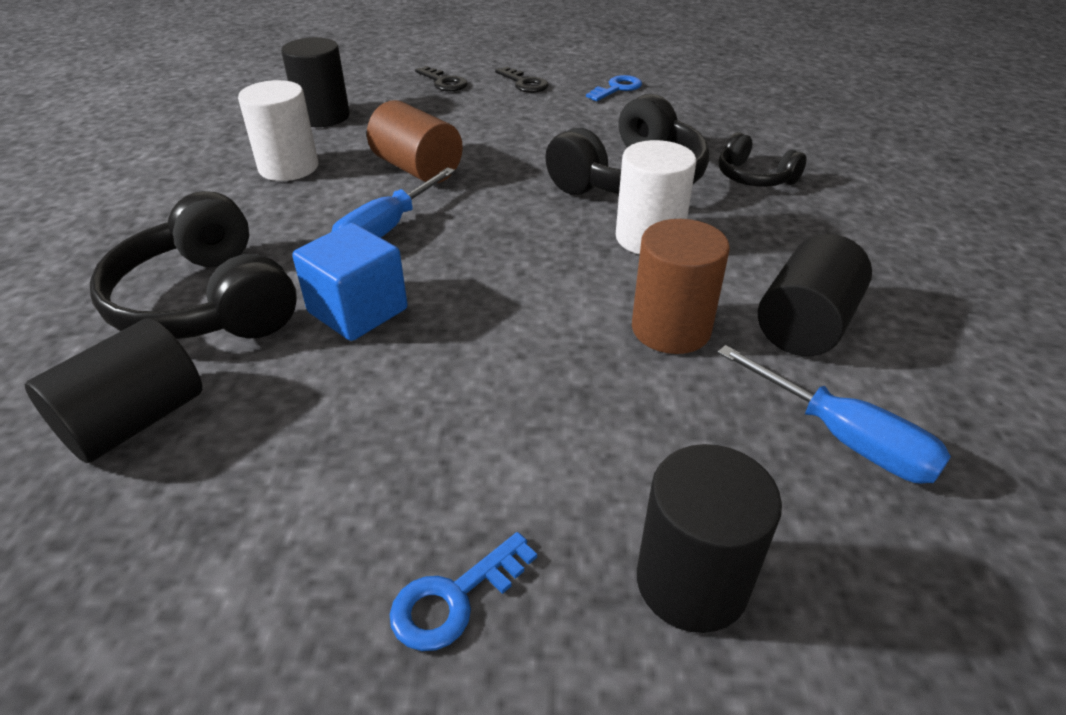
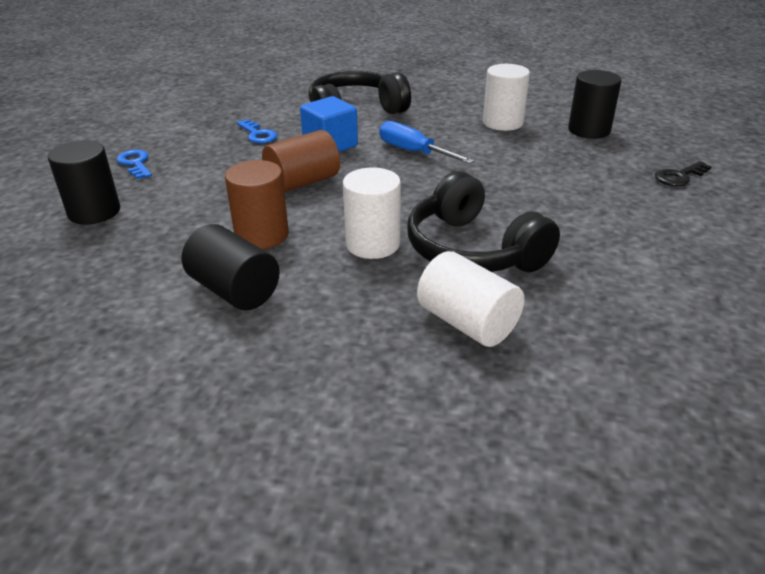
camera: 100 degrees right, 5 degrees down
black cylinder [25,318,202,463] -> none
brown cylinder [367,100,463,183] -> brown cylinder moved to [262,130,340,192]
black key [495,67,549,93] -> none
blue key [586,75,642,101] -> blue key moved to [237,119,277,143]
blue screwdriver [717,345,951,484] -> none
black headphones [718,132,807,187] -> white cylinder [417,251,524,347]

